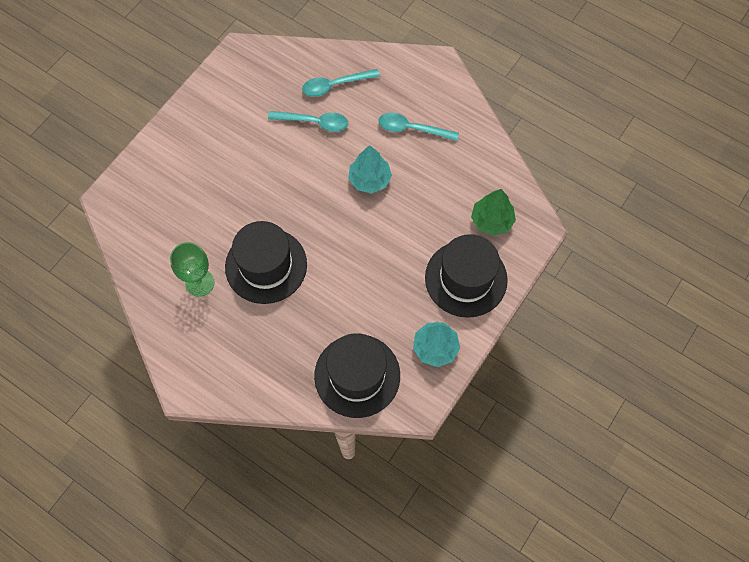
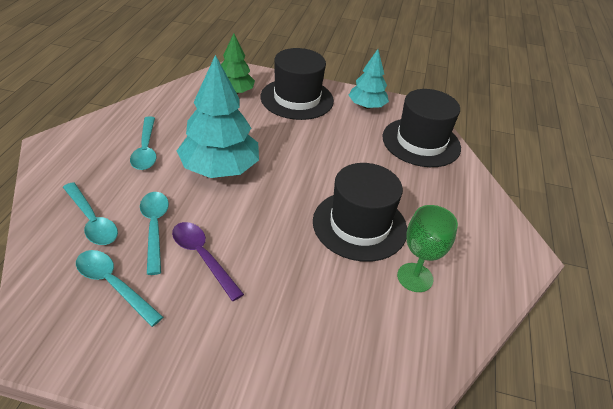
camera: 115 degrees left, 25 degrees down
turquoise tree [348,145,392,194] -> turquoise tree [177,55,259,178], size x1.66
none -> turquoise spoon [76,250,163,327]
none -> purple spoon [172,222,244,301]

